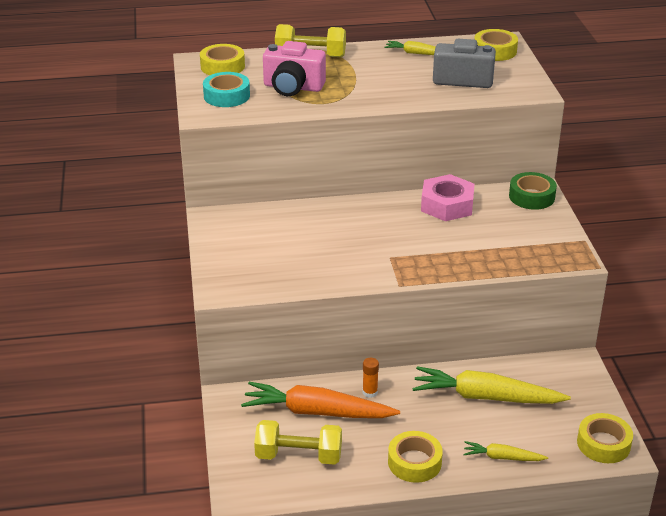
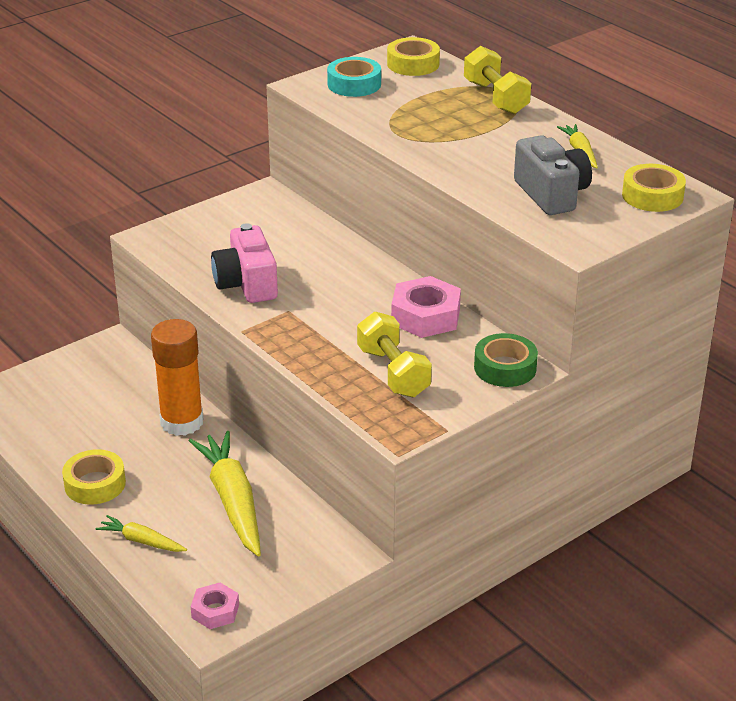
camera: 60 degrees right, 0 degrees up
orange carrot [241,382,400,418] -> none
yellow dumbbell [254,420,342,465] -> yellow dumbbell moved to [357,312,432,397]
pink camera [263,41,326,96] -> pink camera moved to [211,223,278,303]
orange glue stick [363,358,379,398] -> orange glue stick [151,319,203,436], size x2.43
yellow carrot [463,441,548,461] -> yellow carrot turned 45 degrees counterclockwise [95,515,187,552]
yellow tape [577,413,633,463] -> pink nut [191,583,239,629]

